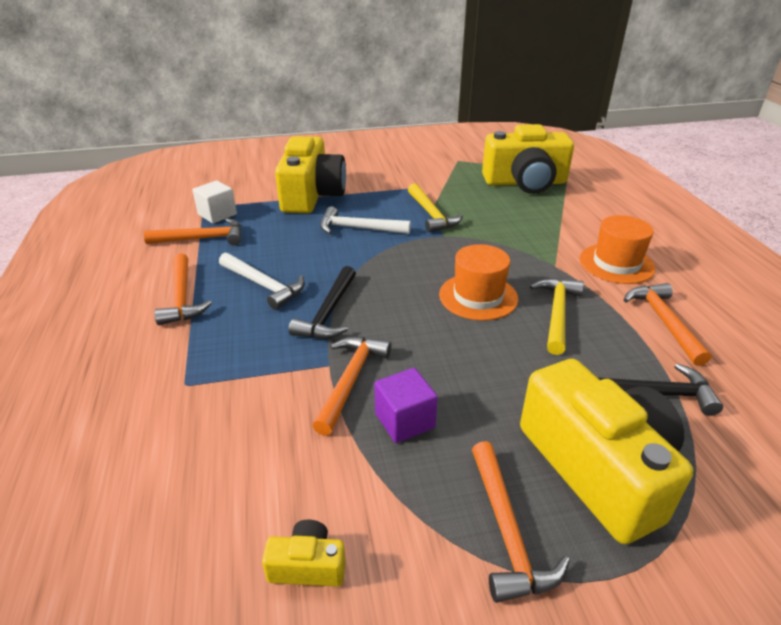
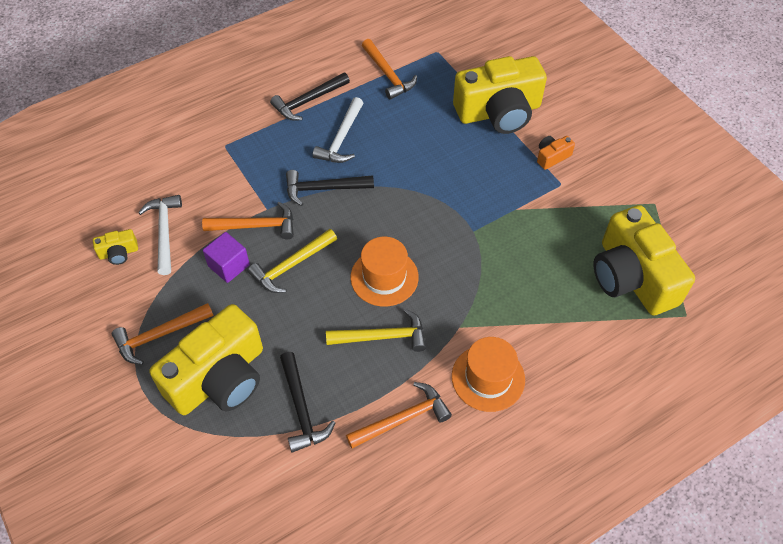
camera: 70 degrees right, 20 degrees up
orange hammer [154,253,212,325] -> black hammer [270,72,350,121]
white cube [192,181,237,223] -> none
yellow camera [262,520,346,587] -> yellow camera turned 90 degrees clockwise [93,229,138,265]
white hammer [320,206,411,234] -> white hammer moved to [138,195,182,275]
yellow hammer [408,183,463,233] -> yellow hammer moved to [248,229,337,293]
none -> orange camera [537,136,575,170]

